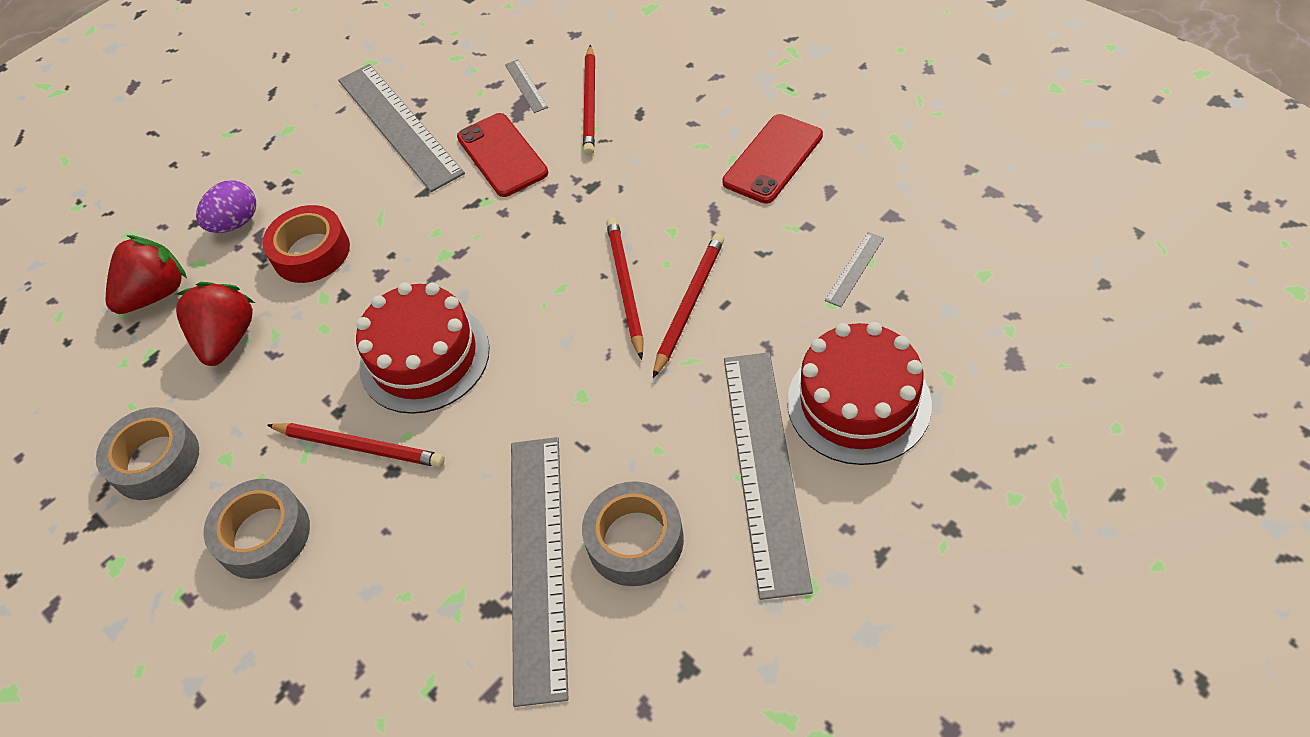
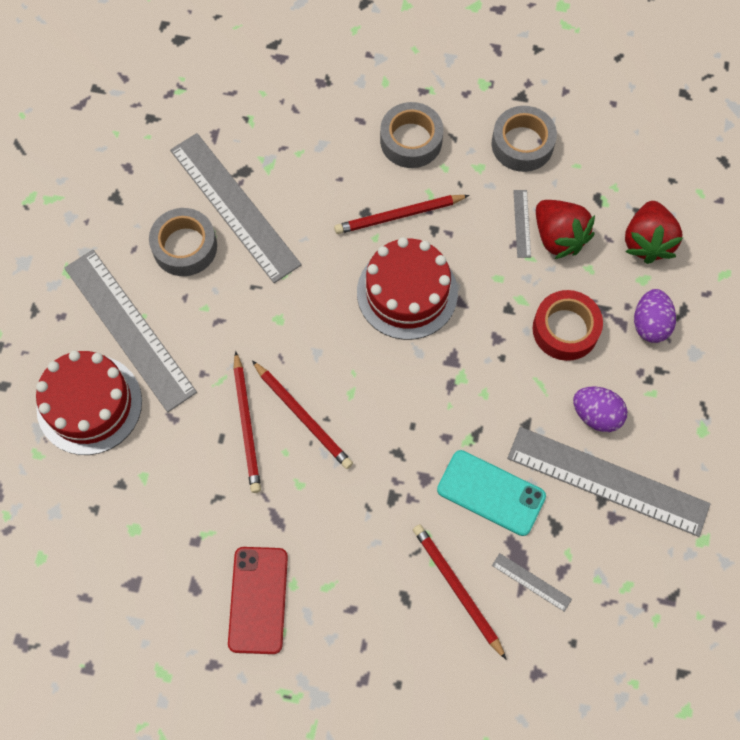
camera: 140 degrees right, 15 degrees up
red phone [457,113,548,197] -> turquoise phone [437,450,546,536]
grey ruler [825,232,884,307] -> grey ruler moved to [513,190,531,258]
none -> purple egg [573,387,627,432]

